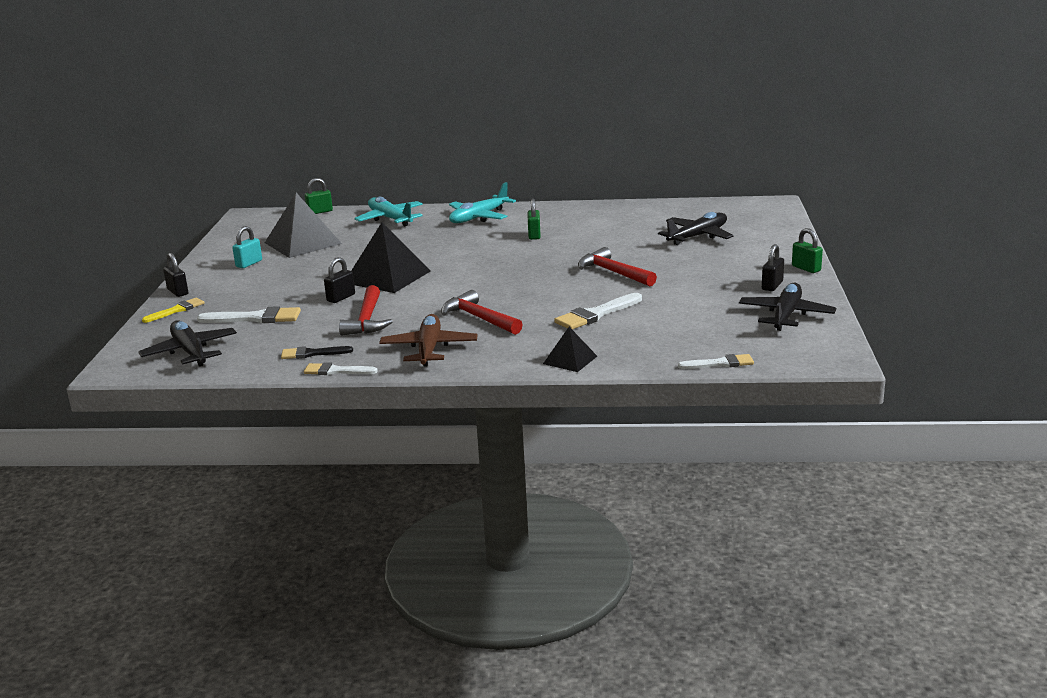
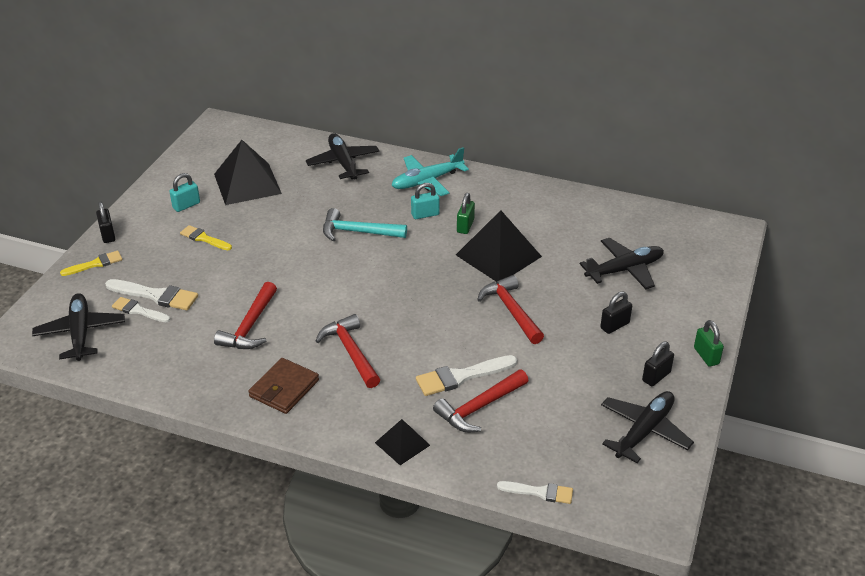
camera: 15 degrees right, 15 degrees up
black brush [281,346,353,359] -> none
white brush [304,362,378,375] -> white brush moved to [112,297,170,322]
green padlock [305,178,333,214] -> none
black padlock [324,257,355,303] -> black padlock moved to [600,291,632,334]
black pyramid [351,223,431,293] -> black pyramid moved to [456,210,542,282]
turquoise plane [354,197,423,227] -> black plane [306,133,379,179]
brown plane [379,314,478,367] -> brown wallet [248,358,319,414]
none -> yellow brush [180,225,232,250]
none -> turquoise hammer [323,208,407,242]
none -> turquoise padlock [411,183,440,219]
none -> red hammer [433,369,529,432]

